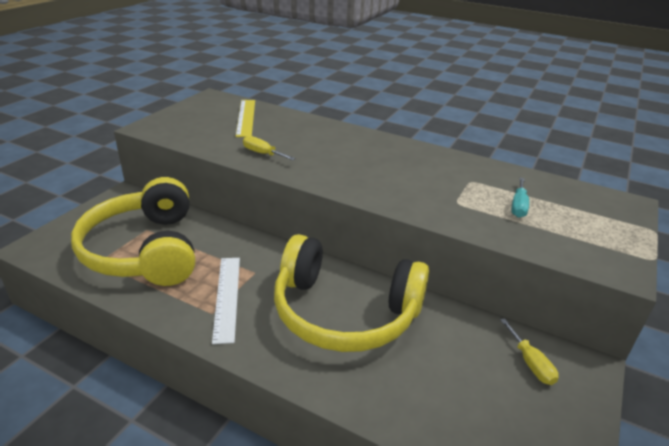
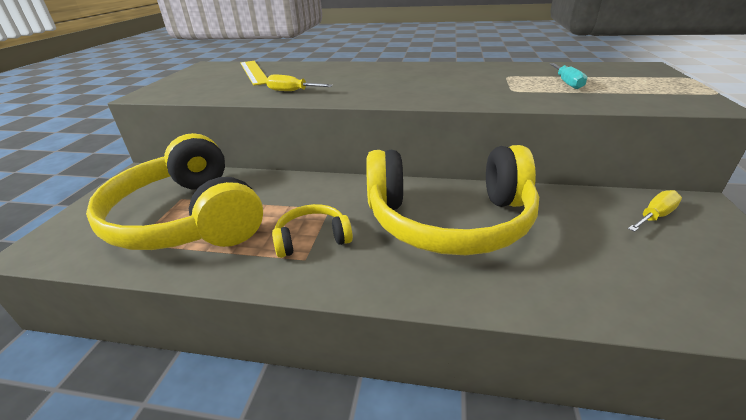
camera: 15 degrees left, 0 degrees up
white ruler [212,258,240,344] -> yellow headphones [272,204,353,258]
yellow screwdriver [500,318,559,385] -> yellow screwdriver turned 90 degrees counterclockwise [628,190,682,232]

